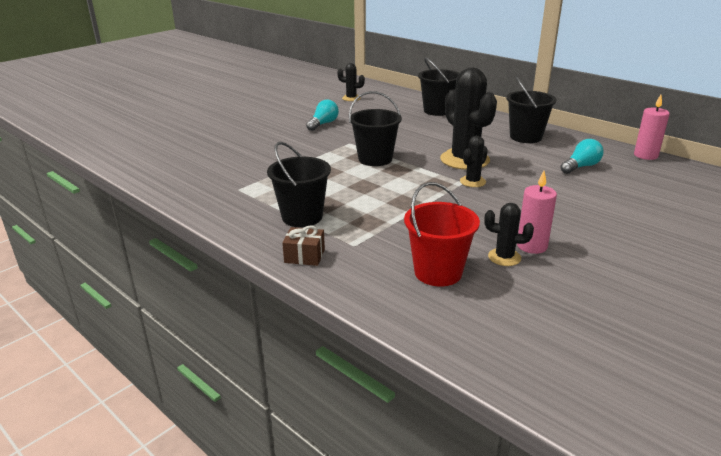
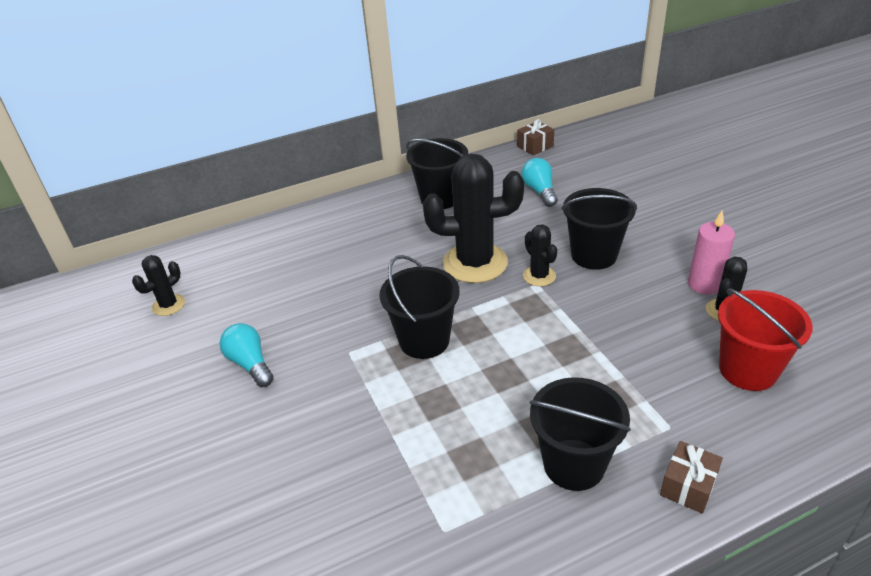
camera: 65 degrees left, 10 degrees up
black bucket [418,57,460,116] -> black bucket moved to [562,188,637,270]
pink candle [634,95,670,160] -> brown gift [517,119,554,155]

